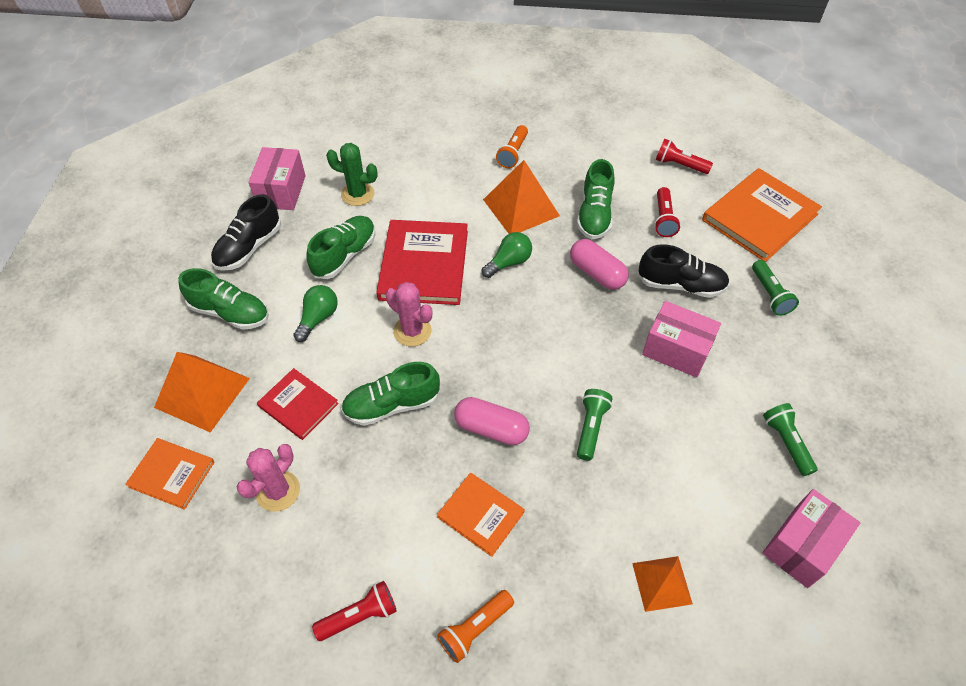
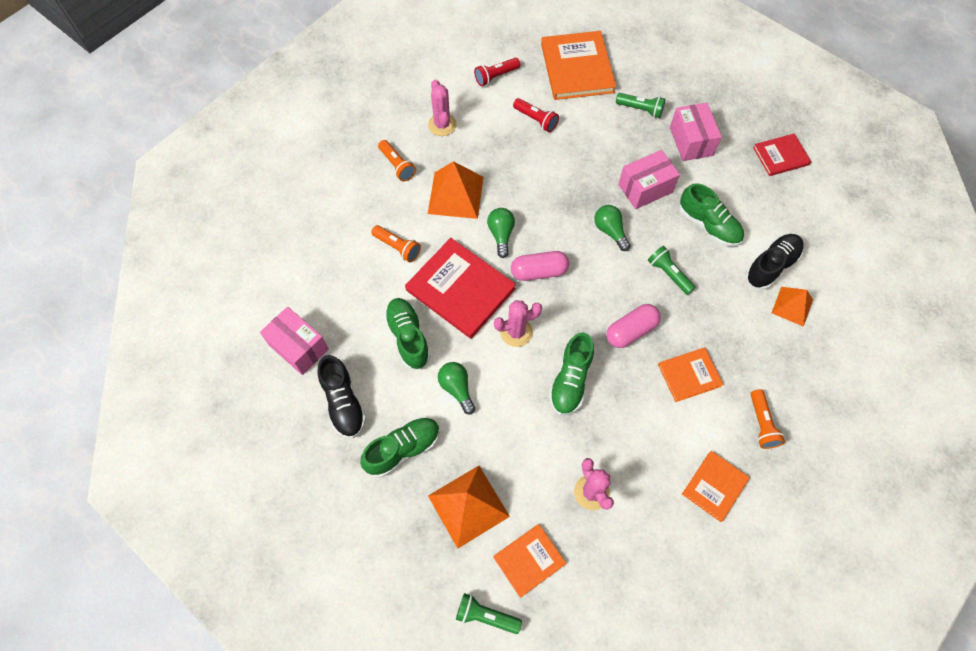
camera: 55 degrees left, 10 degrees up
red book [257,368,339,440] -> red book moved to [753,133,811,176]
red flashlight [312,581,397,641] -> orange book [682,451,750,522]
green cactus [326,143,378,206] -> none
pink capsule [570,239,629,290] -> pink capsule moved to [511,251,569,281]
green shoe [577,159,615,239] -> green shoe moved to [679,183,744,247]
black shoe [638,244,729,298] -> black shoe moved to [745,234,804,290]
green flashlight [763,403,817,476] -> green flashlight moved to [456,593,522,634]
pink box [763,489,860,588] -> pink box moved to [670,103,722,161]
none -> orange flashlight [371,225,421,262]
none -> pink cactus [428,80,457,136]
none -> green light bulb [594,205,631,251]

